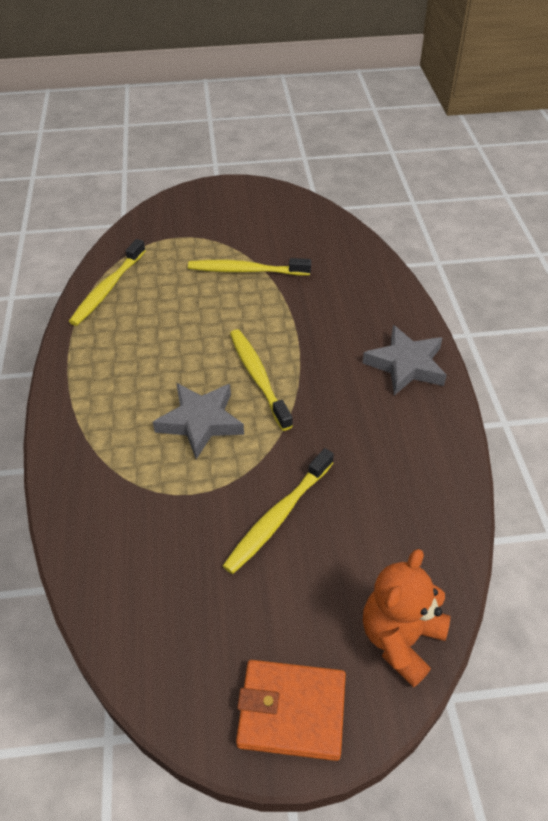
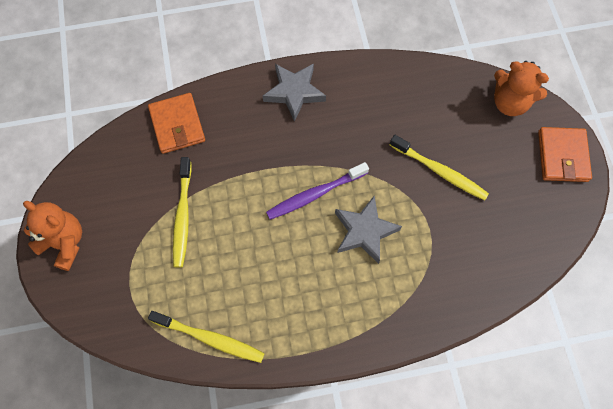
camera: 95 degrees left, 20 degrees up
yellow toothbrush [230,329,293,431] -> purple toothbrush [266,162,369,220]
none -> orange teddy bear [23,201,82,271]
none -> orange wallet [148,93,205,154]

